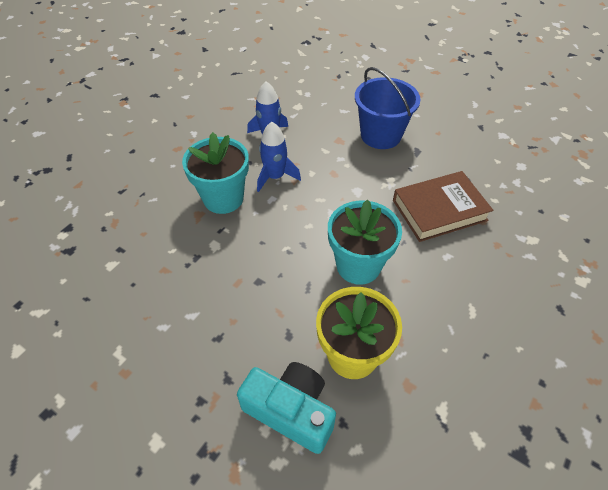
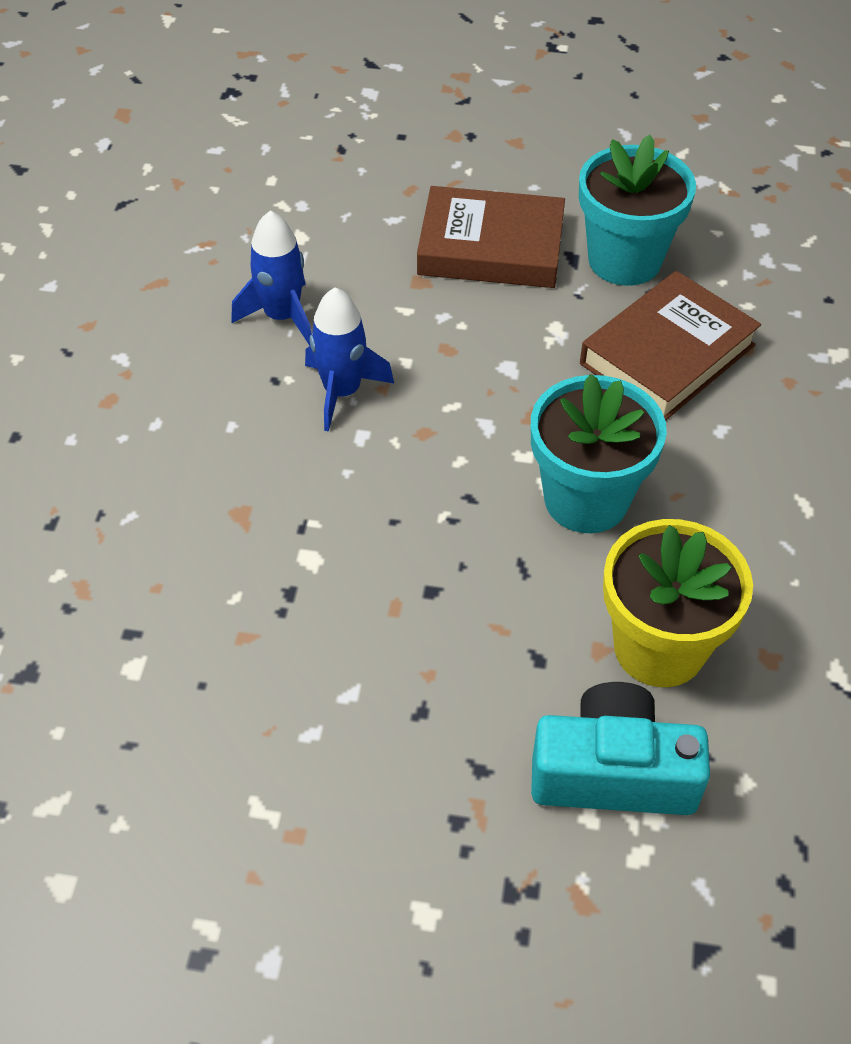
camera: 25 degrees left, 0 degrees up
turquoise flower pot [182,132,249,214] -> turquoise flower pot moved to [579,134,696,286]
blue bucket [355,67,420,149] -> brown book [417,186,565,288]

